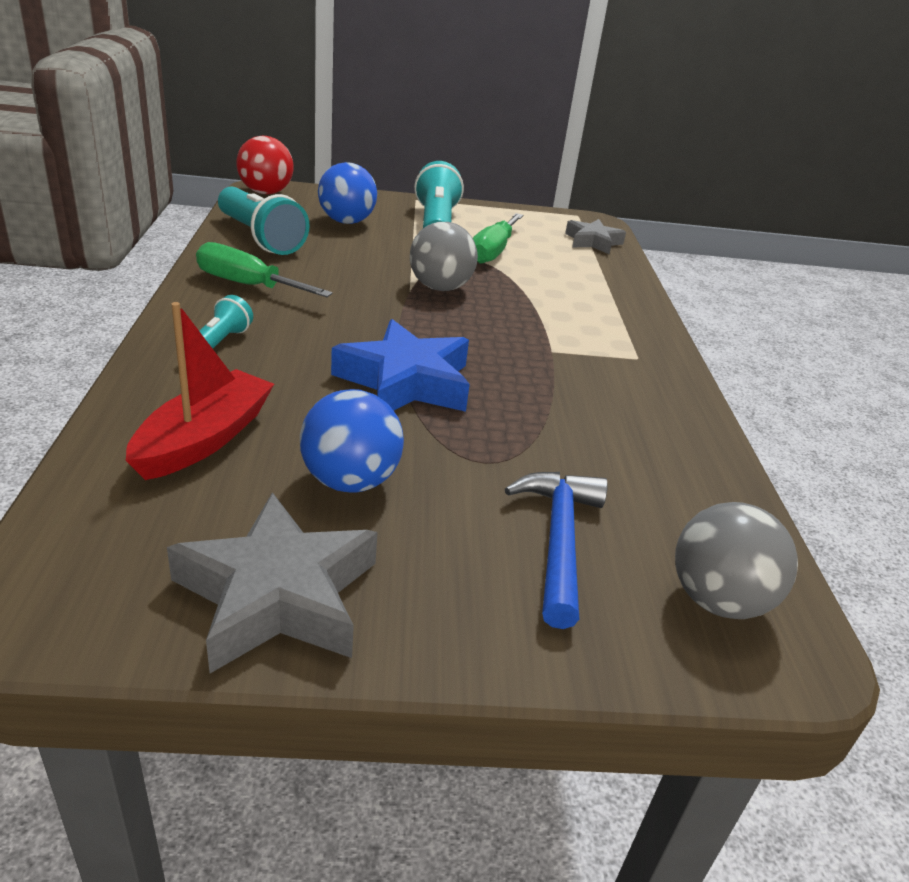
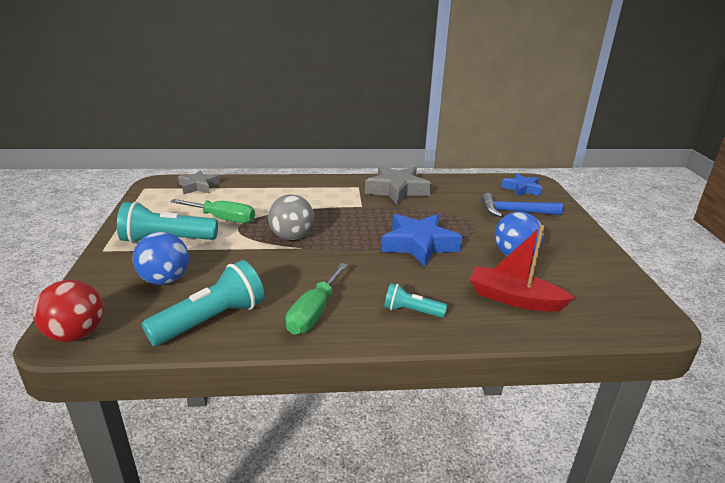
camera: 90 degrees left, 5 degrees down
grey star [167,492,378,673] -> grey star moved to [365,165,432,205]
grey ball [675,502,798,619] -> blue star [501,173,542,197]

